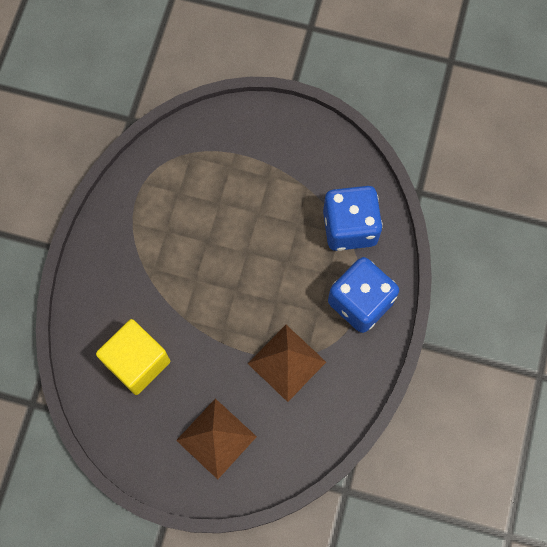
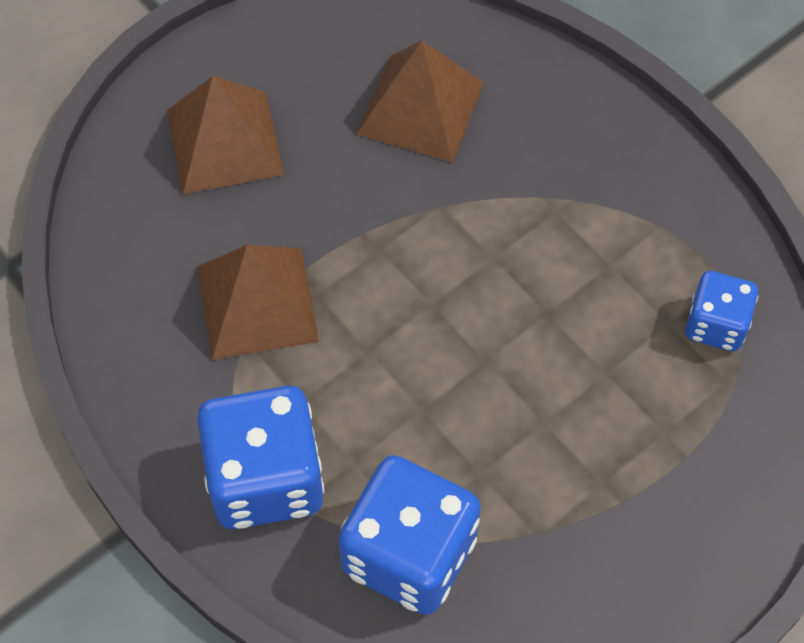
camera: 125 degrees right, 10 degrees down
yellow cube [96,319,170,395] -> brown pyramid [357,40,484,163]
none -> blue dice [685,271,758,351]

